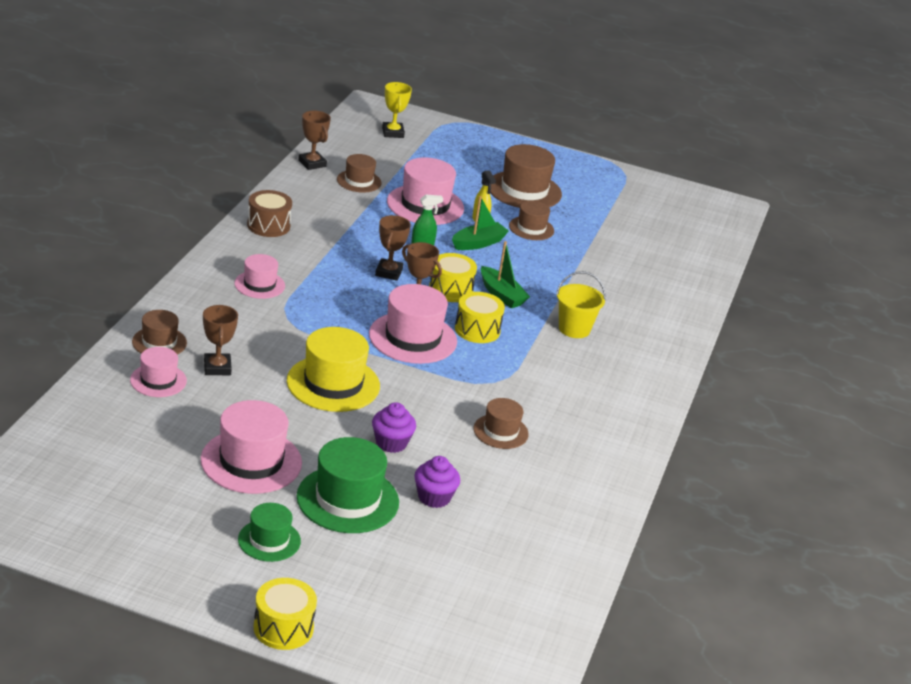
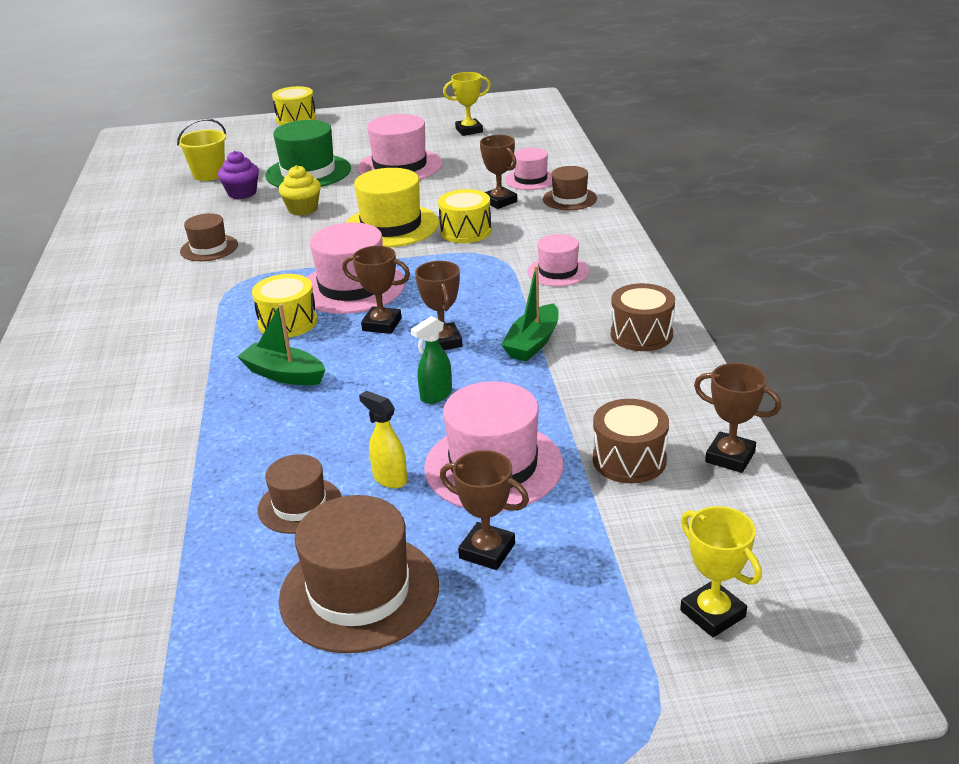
camera: 160 degrees right, 0 degrees up
green hat [238,503,301,562] -> none
brown hat [337,154,382,192] -> brown drum [593,399,669,483]
purple cupcake [372,402,416,453] -> yellow cupcake [279,165,321,216]
yellow drum [429,253,477,302] -> yellow drum moved to [438,189,492,243]
green boat [452,196,509,250] -> green boat moved to [501,266,559,362]
yellow bucket [556,271,606,338] -> yellow bucket moved to [177,118,226,181]
none -> brown trophy [440,450,529,570]
none -> yellow trophy [443,72,491,136]

